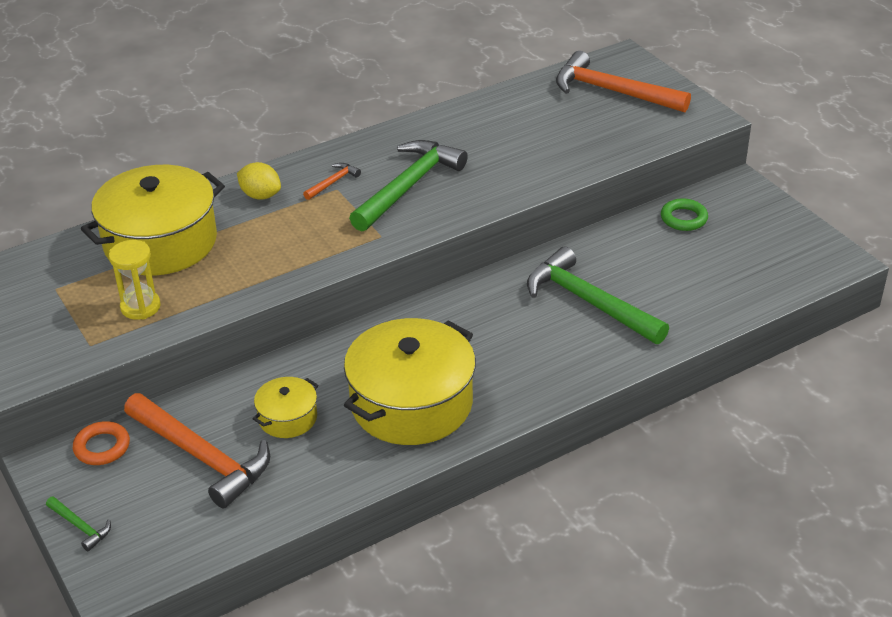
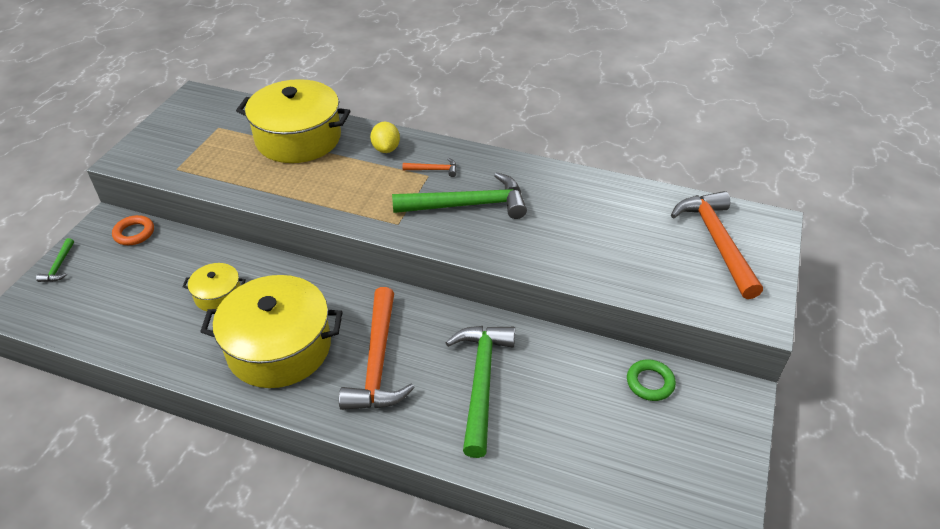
camera: 50 degrees right, 5 degrees up
yellow hourglass [109,240,161,320] -> none
orange hammer [124,393,270,509] -> orange hammer moved to [339,287,415,410]

